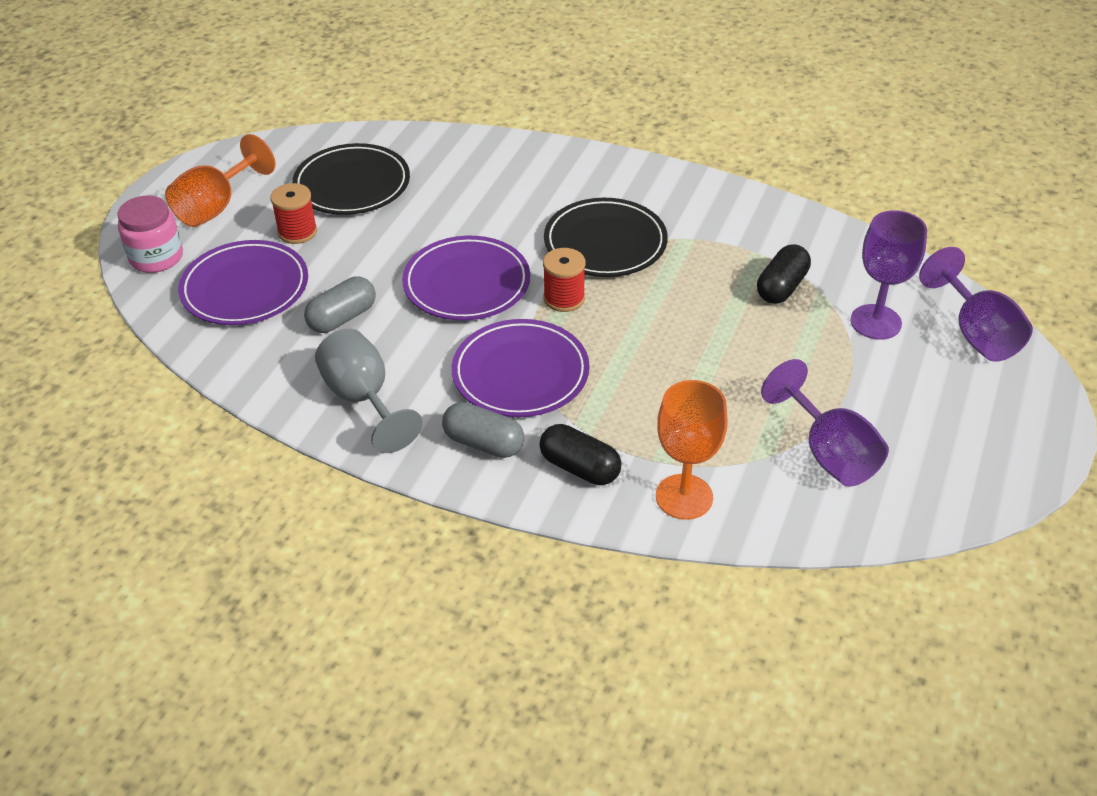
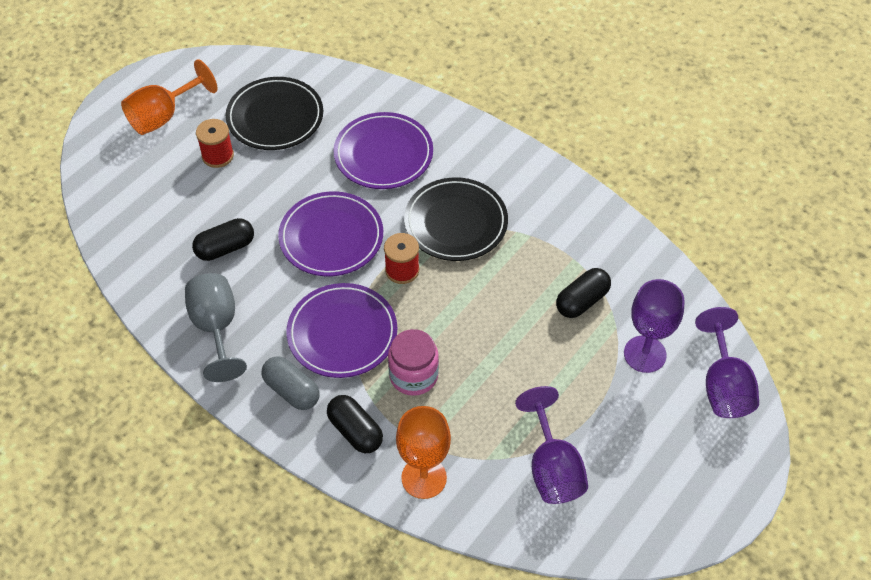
camera: 15 degrees right, 10 degrees up
pink jar [118,196,183,273] -> pink jar moved to [388,329,439,396]
purple plate [178,240,308,325] -> purple plate moved to [334,112,433,189]
grey capsule [304,277,376,333] -> black capsule [192,218,254,261]

